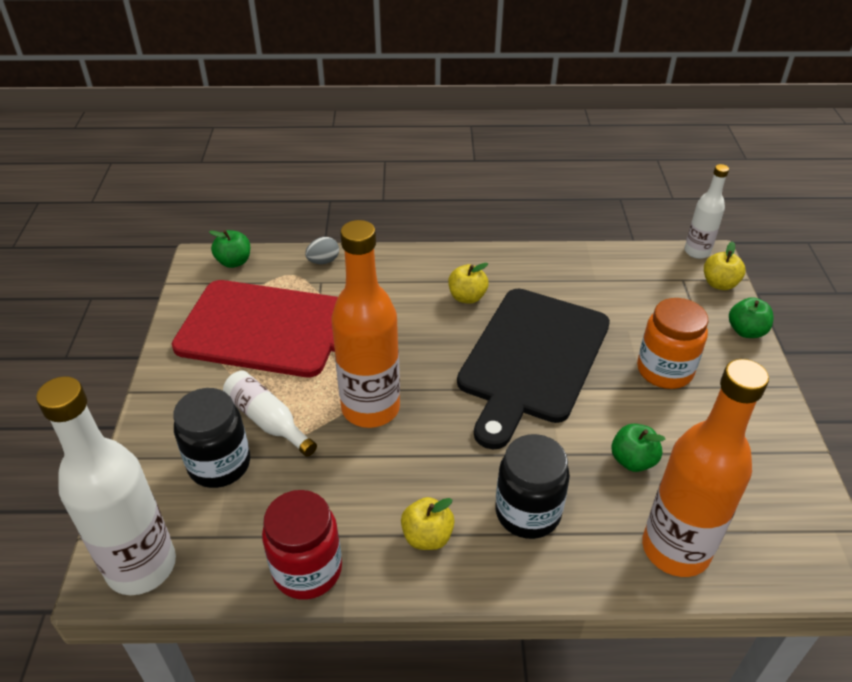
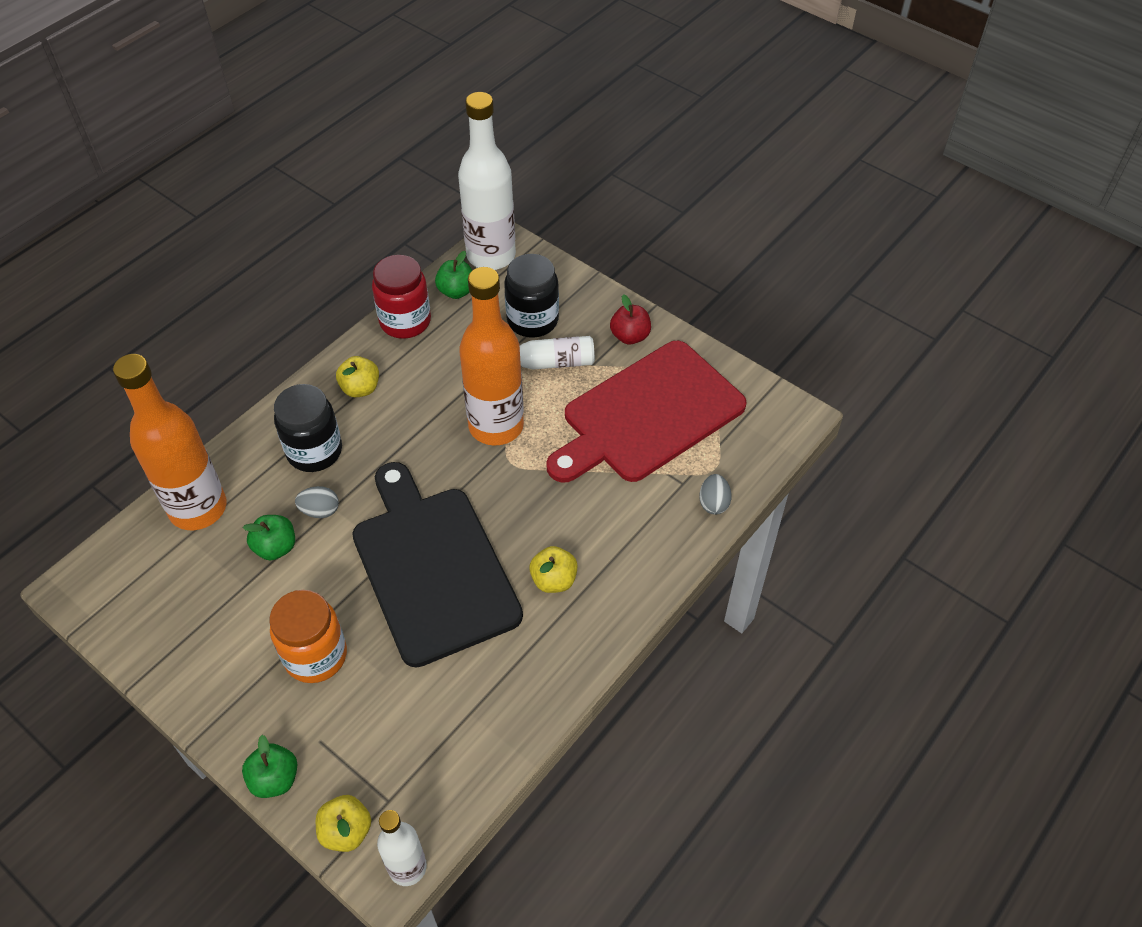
camera: 130 degrees right, 10 degrees up
green apple [209,230,250,268] -> green apple moved to [435,251,472,299]
none -> grey egg [295,486,339,518]
none -> red apple [610,294,651,345]

